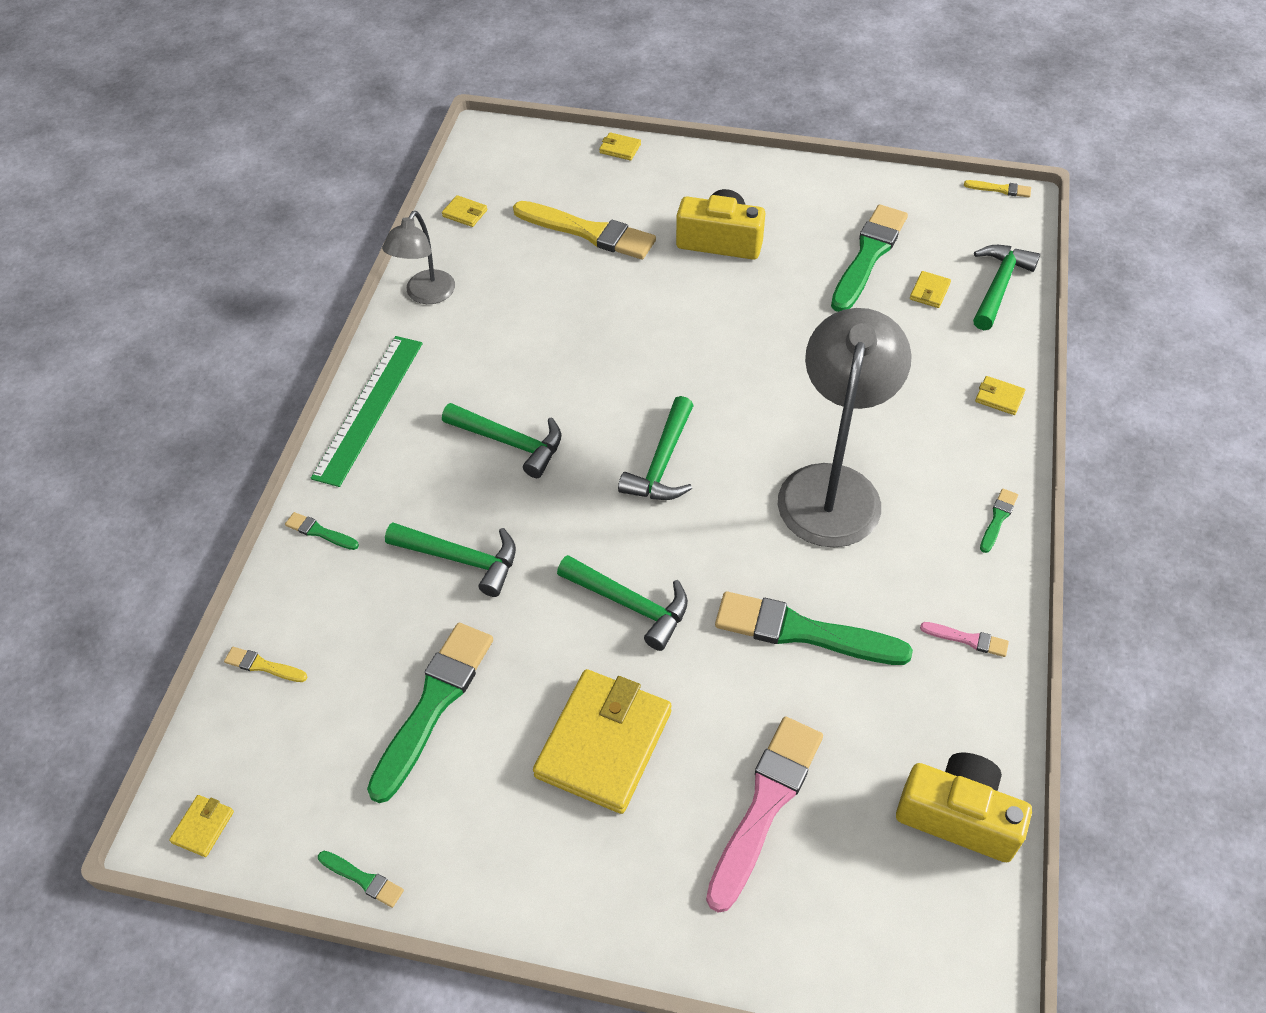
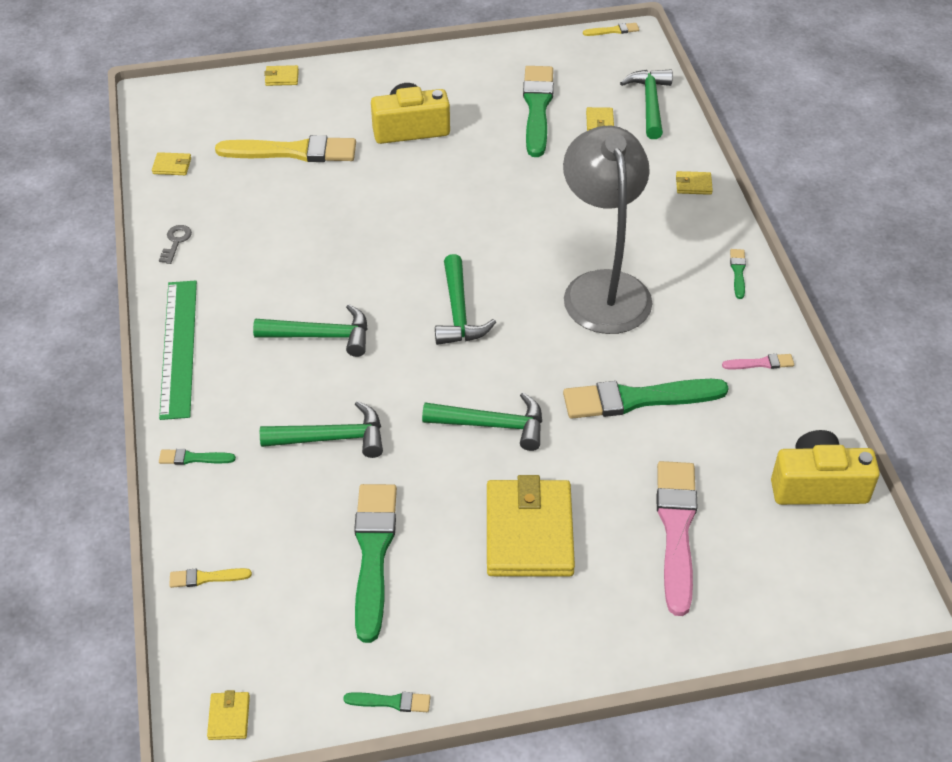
camera: 25 degrees left, 5 degrees down
grey lamp [382,211,455,304] -> grey key [159,225,192,264]

